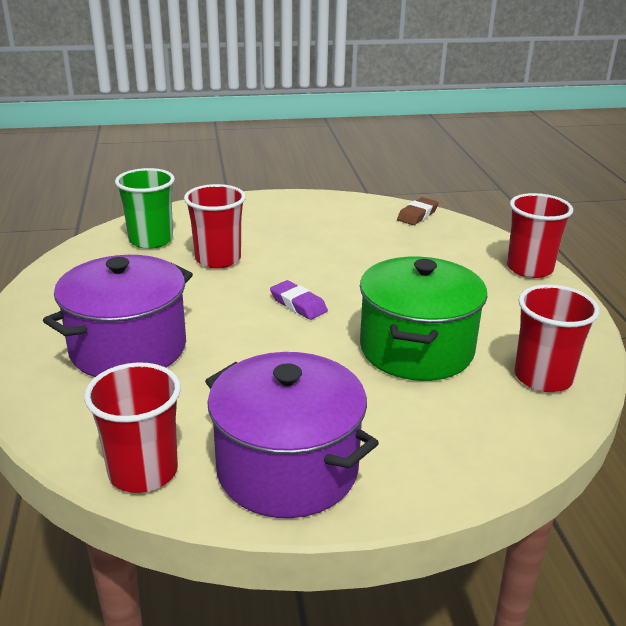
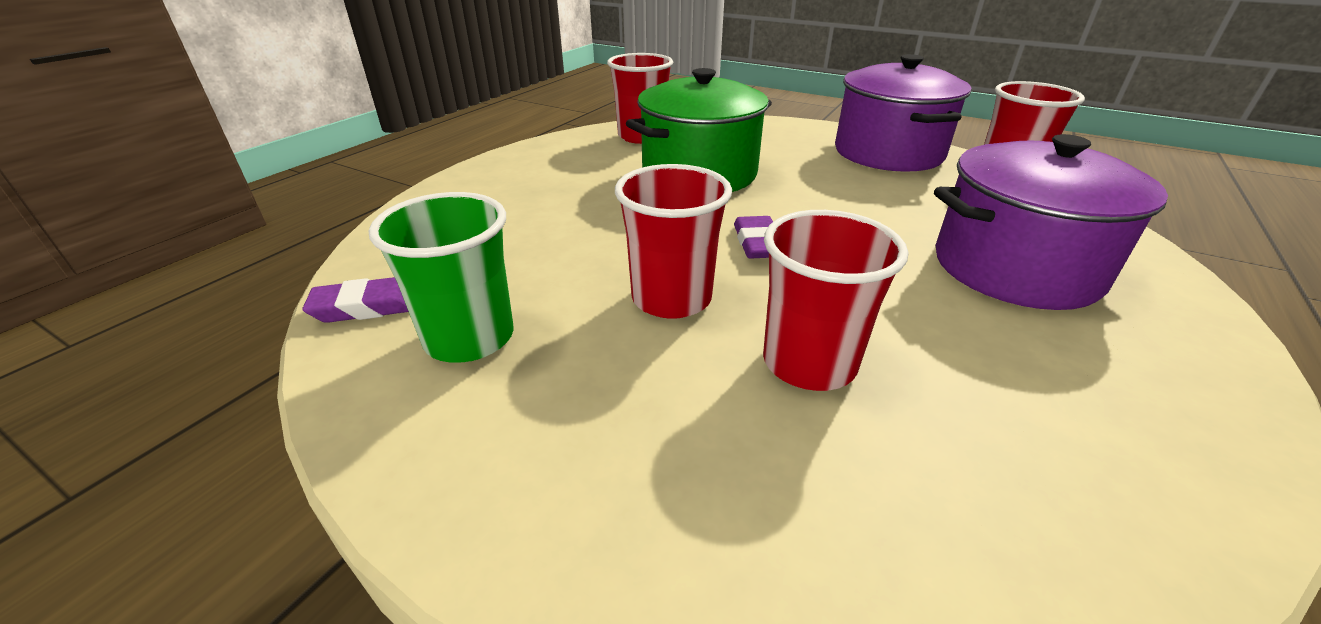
camera: 140 degrees left, 5 degrees up
green cup [115,168,175,249] -> green cup moved to [369,192,513,363]
brown eraser [397,197,439,225] -> purple eraser [302,277,409,323]
red cup [507,193,573,278] -> red cup moved to [615,164,732,319]

